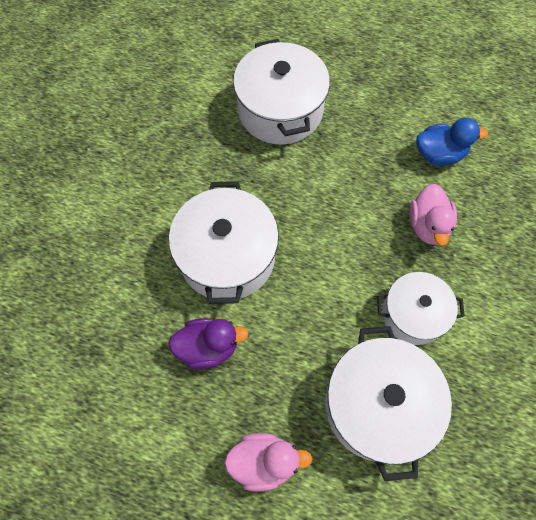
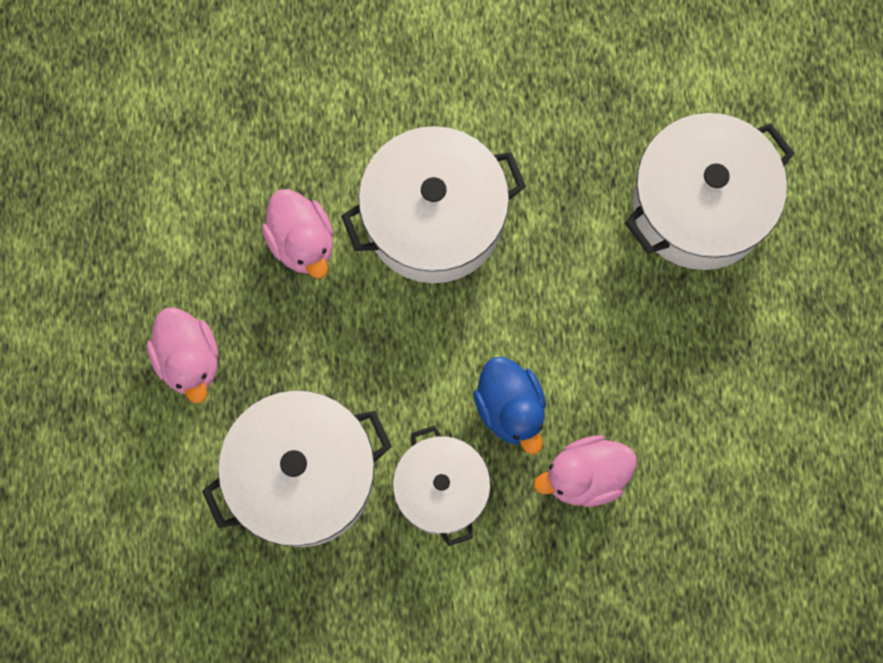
camera: 70 degrees right, 10 degrees up
purple duck [168,318,249,370] -> pink duck [262,189,333,279]
blue duck [417,118,488,166] -> blue duck moved to [473,357,546,454]

